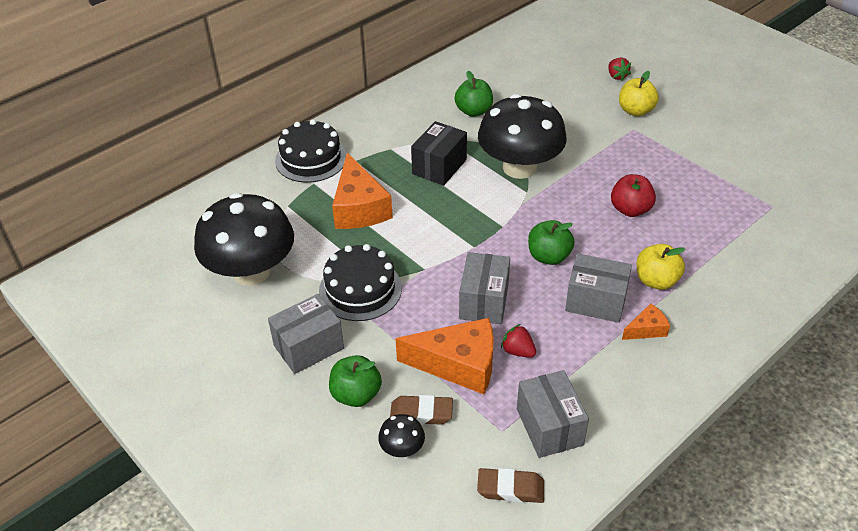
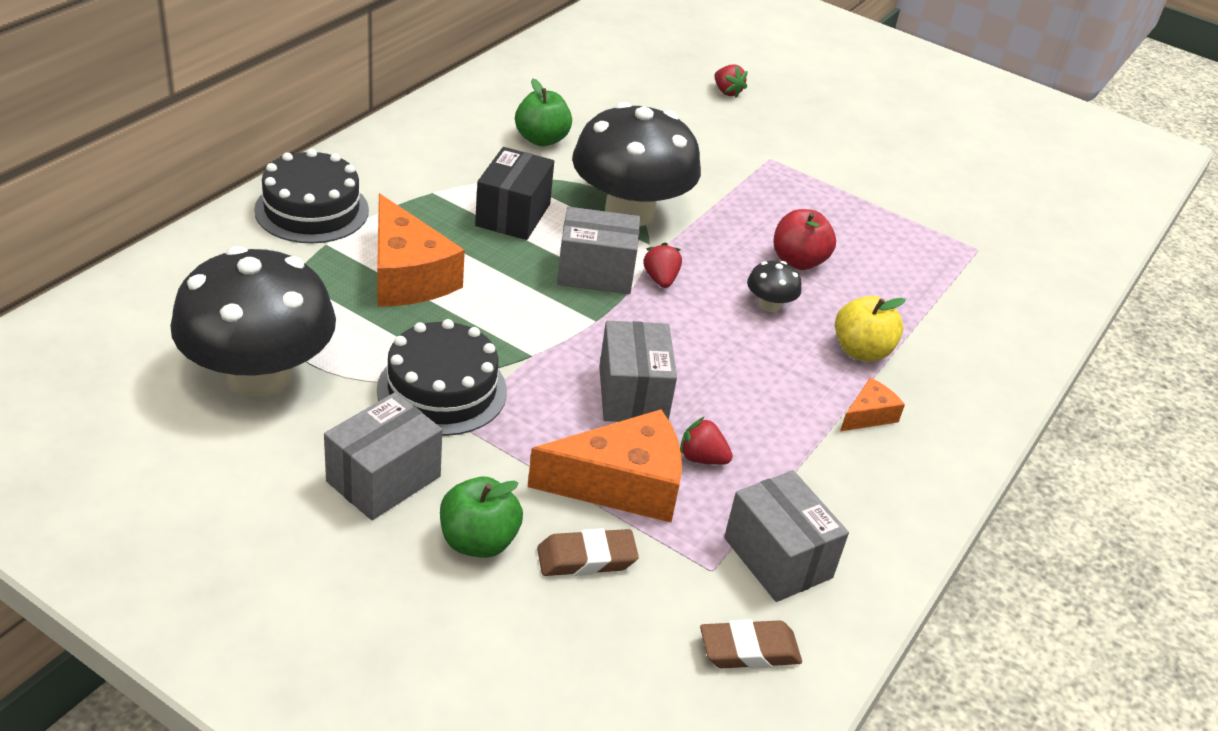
camera: 20 degrees left, 5 degrees down
black mushroom [378,414,425,457] -> black mushroom moved to [747,261,801,312]
green apple [528,220,574,265] -> none
grey box [565,254,632,323] -> grey box moved to [557,207,640,294]
yellow apple [619,71,659,116] -> none
none -> red strawberry [643,242,682,288]

